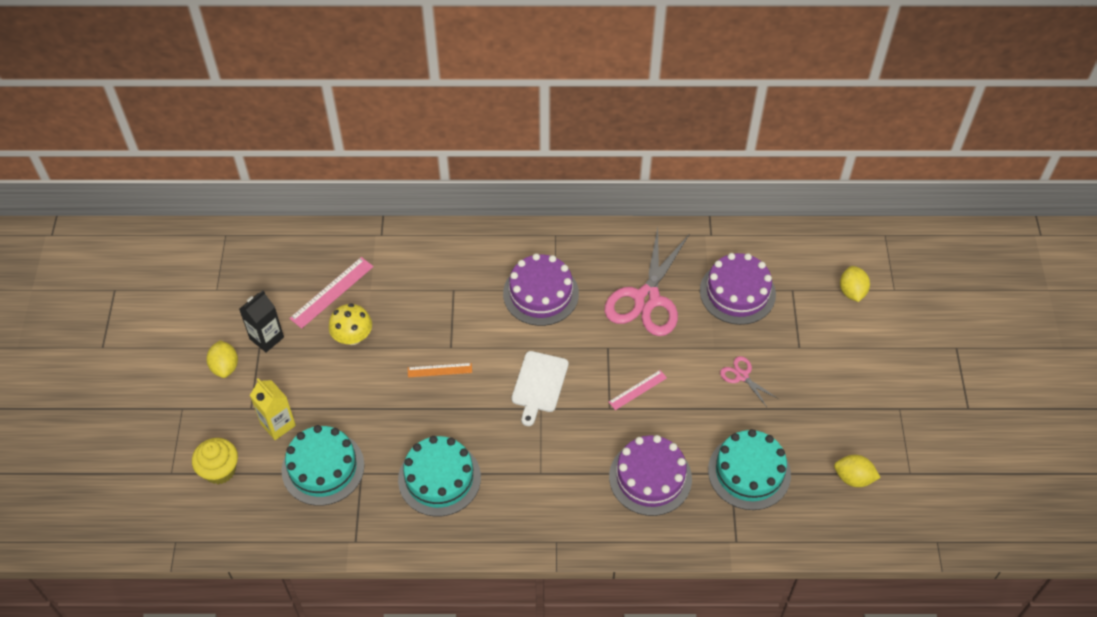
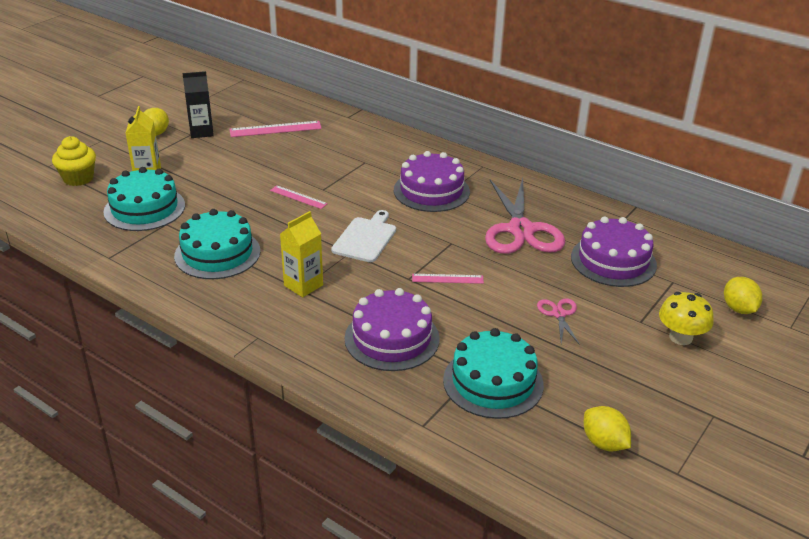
camera: 35 degrees right, 20 degrees down
yellow mushroom [329,303,372,345] -> yellow mushroom moved to [659,292,714,345]
orange ruler [408,363,472,378] -> pink ruler [270,186,328,209]
white cutting board [511,351,569,426] -> white cutting board turned 150 degrees clockwise [331,210,396,262]
pink scissors [604,228,689,336] -> pink scissors turned 60 degrees counterclockwise [485,178,565,254]
yellow lemon [840,266,870,302] -> yellow lemon turned 45 degrees counterclockwise [724,277,762,314]
none -> yellow carton [280,211,323,297]

